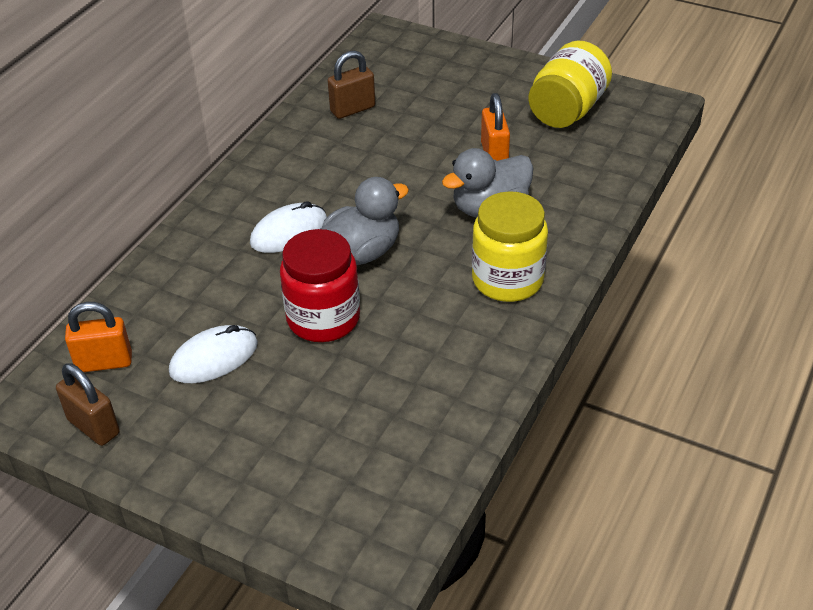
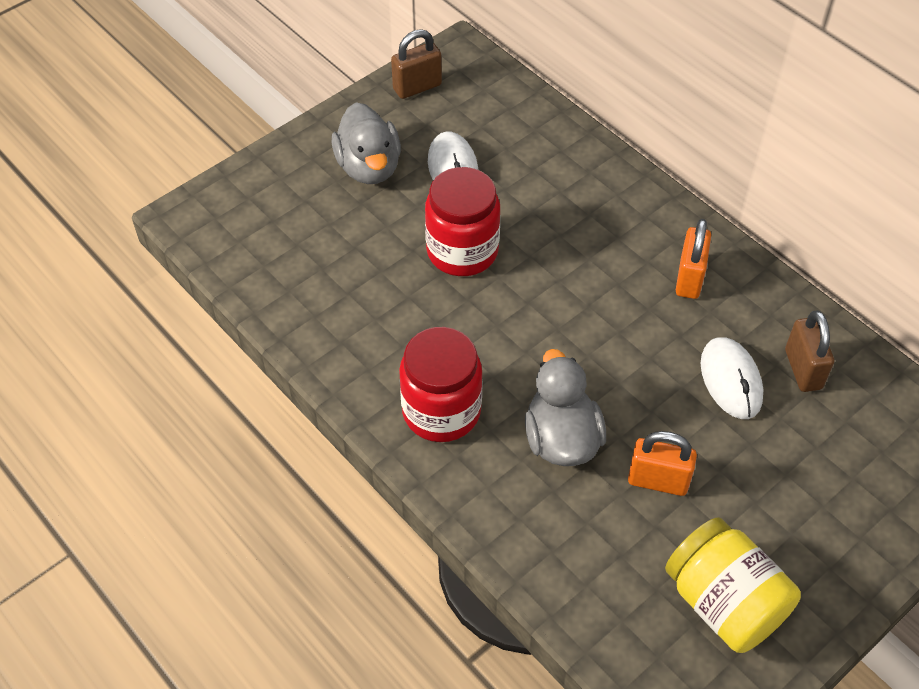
camera: 110 degrees right, 10 degrees up
orange padlock [65,302,132,372] -> orange padlock moved to [676,219,711,299]
white mouse [250,201,327,253] -> white mouse moved to [701,337,763,419]
grey duck [320,177,409,265] -> grey duck moved to [332,103,401,184]
yellow jar [472,191,548,302] -> red jar [399,327,483,442]

